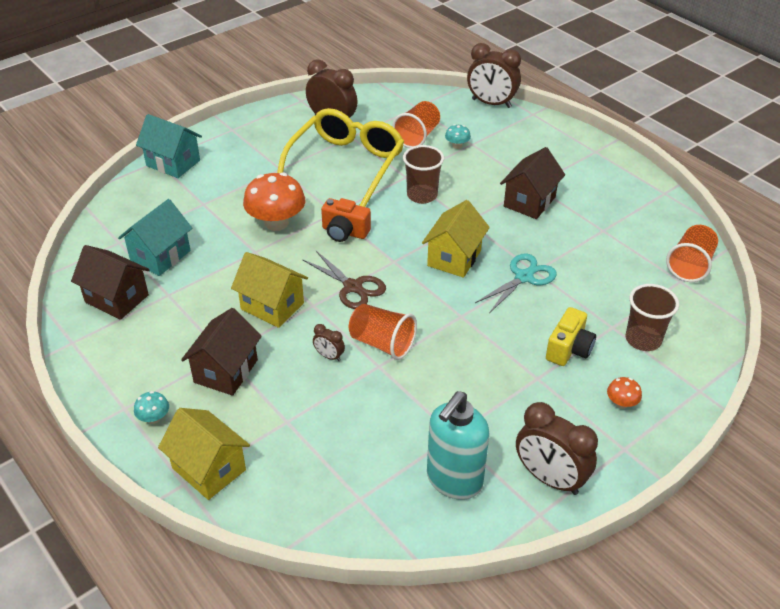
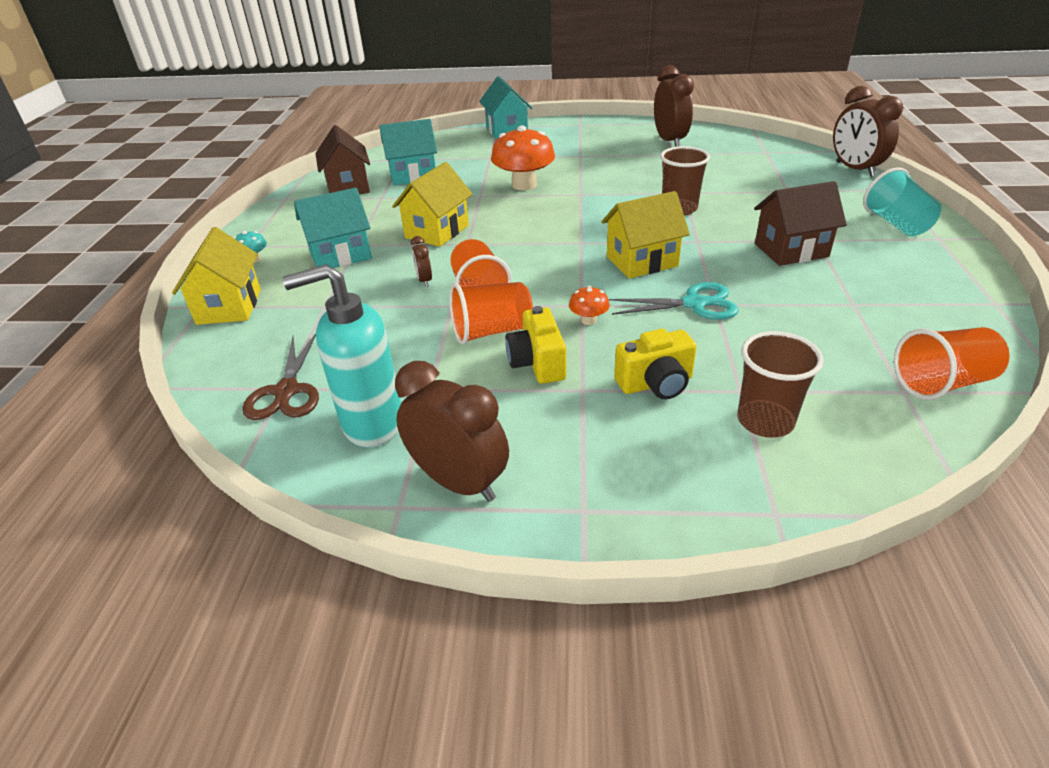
camera: 45 degrees right, 5 degrees down
brown house [181,308,262,396] -> turquoise house [294,188,372,268]
yellow house [231,252,308,328] -> yellow house turned 45 degrees clockwise [392,162,473,247]
yellow glasses [277,108,404,207] -> none
brown scissors [303,251,386,309] -> brown scissors moved to [242,333,319,420]
orange camera [321,198,371,242] -> none
orange cup [392,101,440,148] -> orange cup moved to [449,282,533,345]
turquoise mushroom [445,124,471,149] -> none
brown clock [516,402,598,495] -> brown clock turned 135 degrees clockwise [395,361,509,502]
orange mushroom [607,377,642,409] -> orange mushroom moved to [569,286,610,325]
none -> yellow camera [506,306,566,384]
none -> turquoise cup [863,167,941,236]

